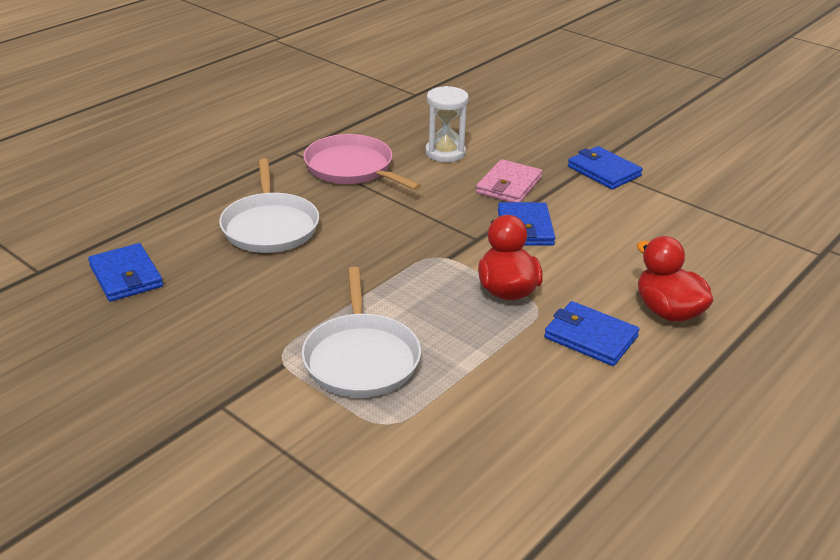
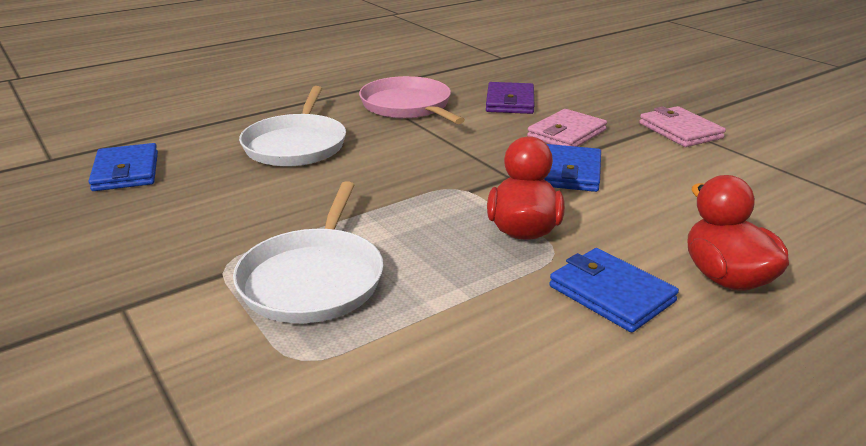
camera: 15 degrees right, 5 degrees down
white hourglass [425,86,469,162] -> purple wallet [486,82,535,114]
blue wallet [568,146,643,189] -> pink wallet [639,106,726,147]

